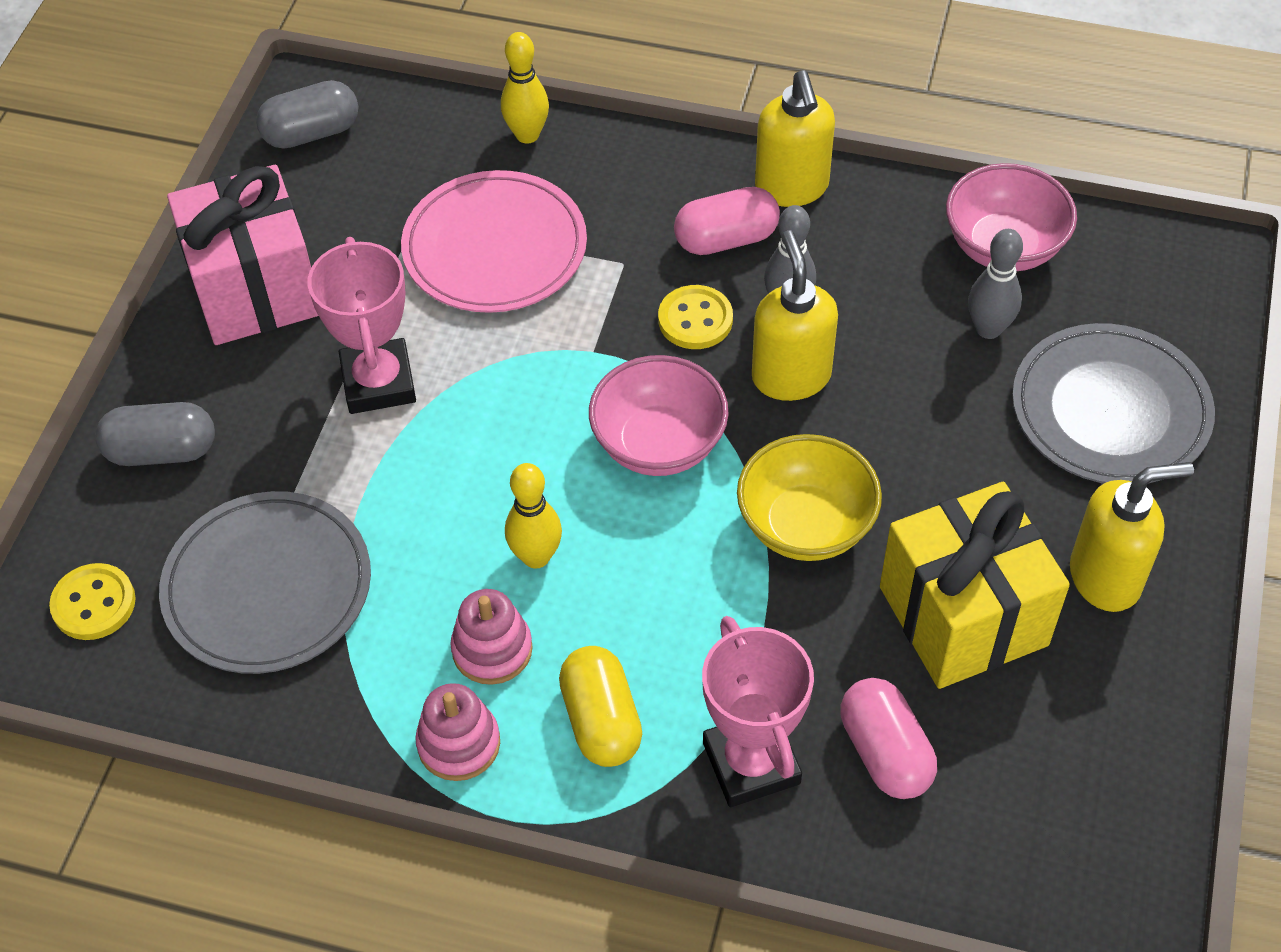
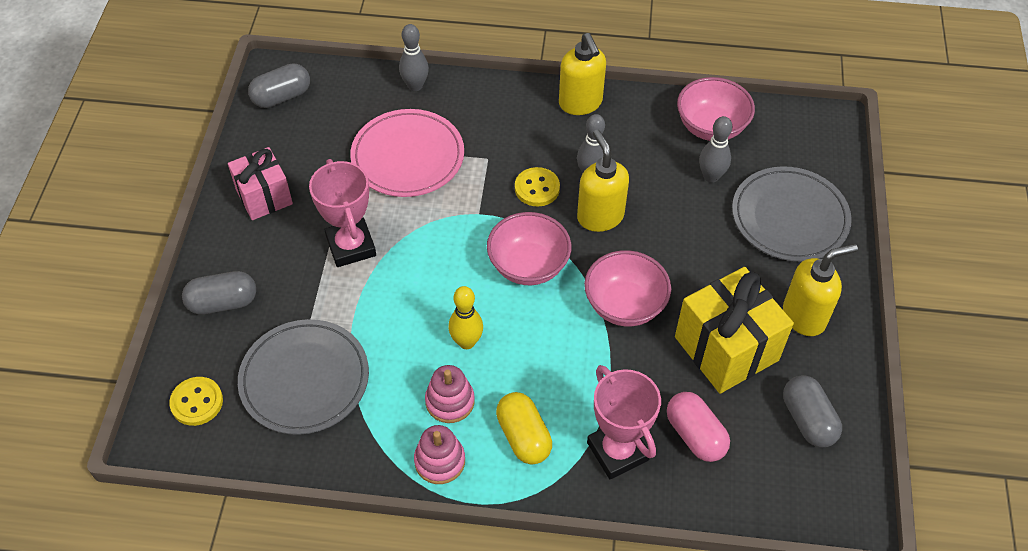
camera: 10 degrees left, 0 degrees up
pink gift [167,165,318,345] -> pink gift [228,147,293,220], size x0.64
yellow bowling pin [501,32,549,144] -> grey bowling pin [399,24,429,91]
pink capsule [674,187,780,255] -> none
yellow bowl [737,434,882,561] -> pink bowl [584,250,671,327]
none -> grey capsule [783,375,842,448]

